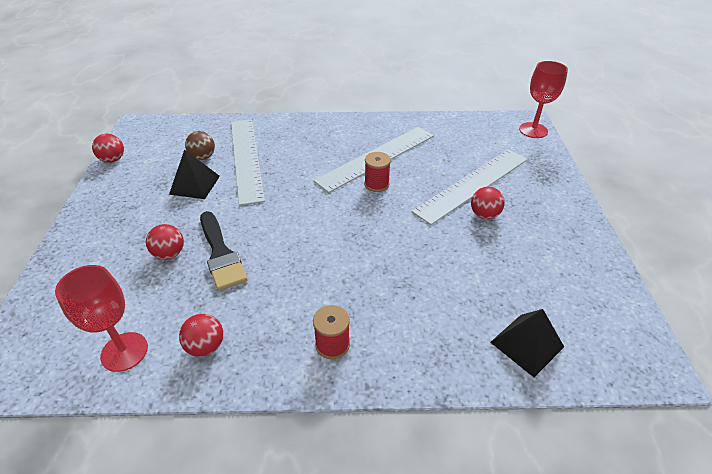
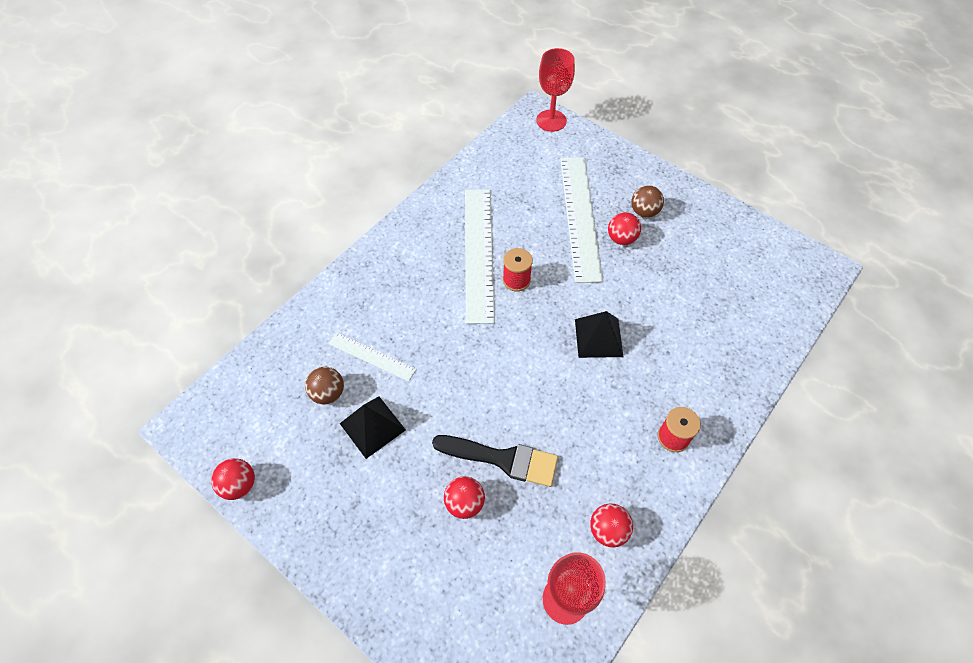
camera: 50 degrees left, 15 degrees up
white ruler [231,119,265,206] -> white ruler [328,332,416,382], size x0.51
black pyramid [490,309,564,377] -> black pyramid moved to [575,311,624,358]
none -> brown ball [631,185,664,218]

